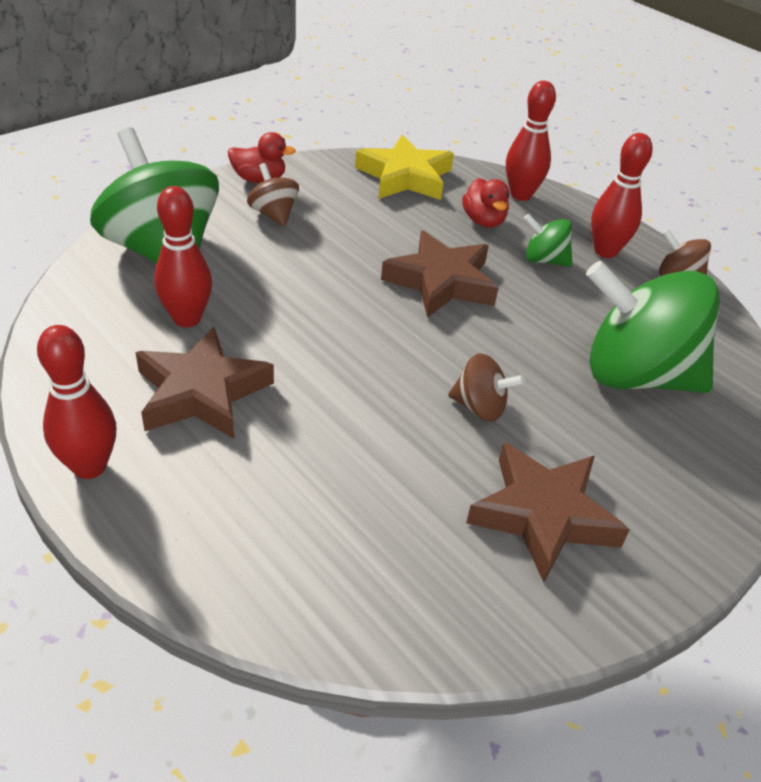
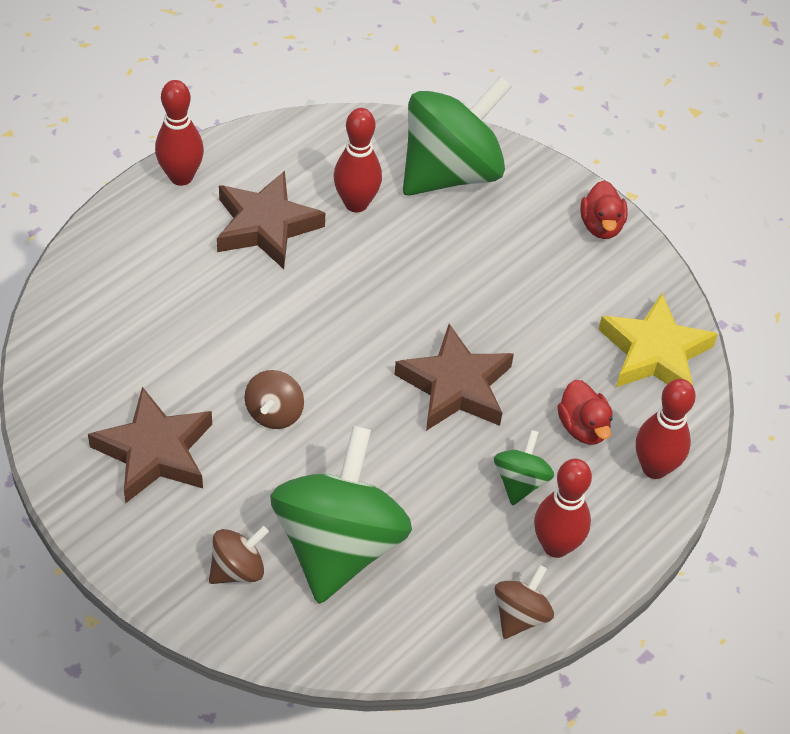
camera: 85 degrees right, 10 degrees up
brown spinning top [247,163,299,227] -> brown spinning top moved to [209,526,269,584]
red duck [462,178,509,228] -> red duck turned 90 degrees counterclockwise [557,380,613,445]

